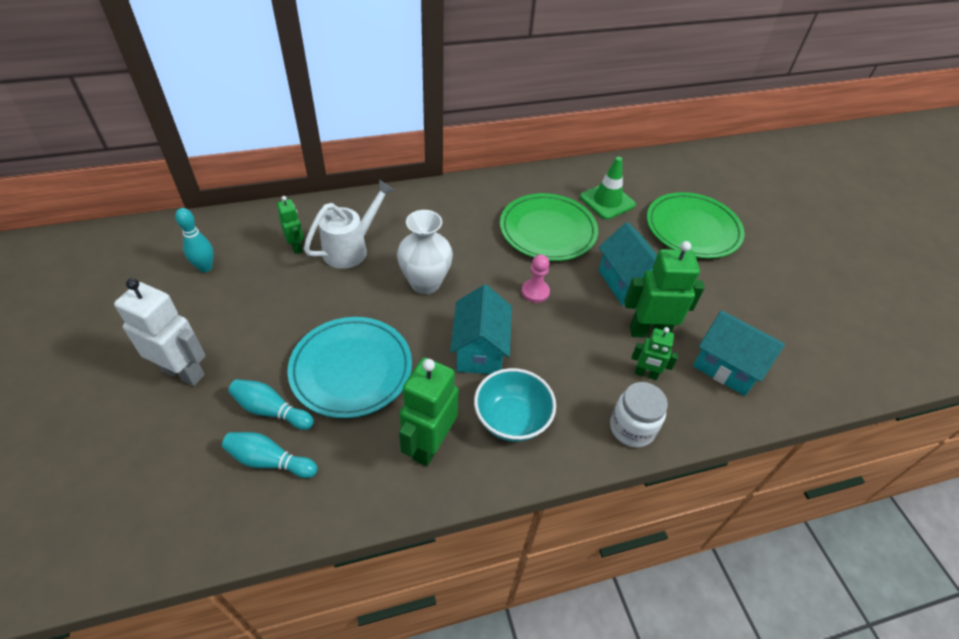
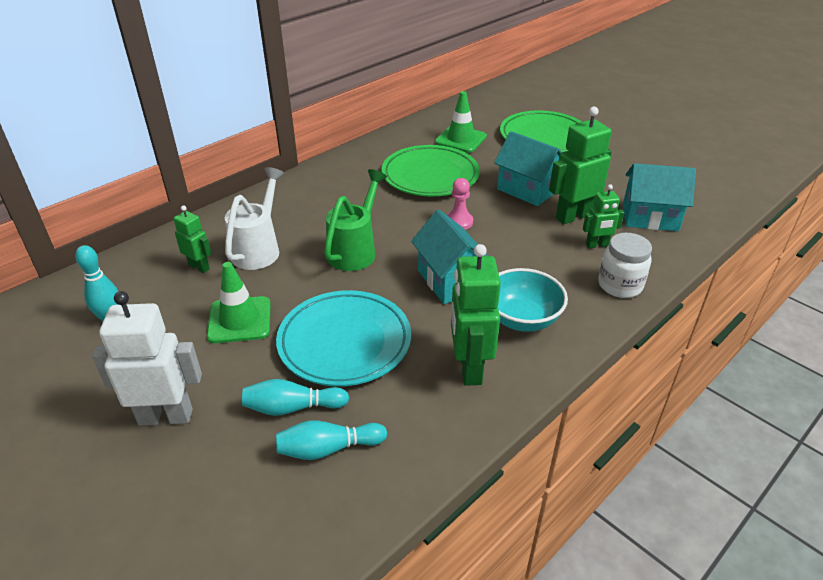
camera: 25 degrees left, 10 degrees down
white vase [397,210,453,294] -> green watering can [324,169,387,271]
none -> green traffic cone [207,262,271,343]

